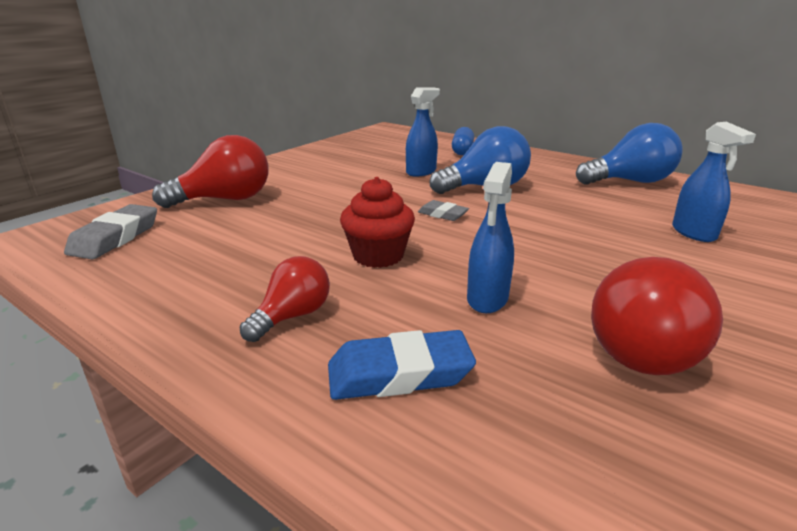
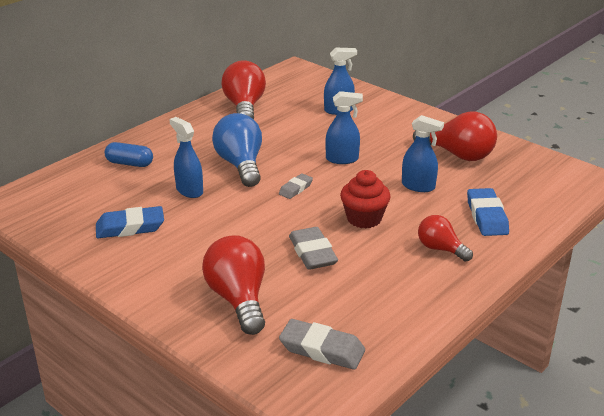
camera: 85 degrees left, 5 degrees up
blue light bulb [576,123,683,185] -> red light bulb [221,60,266,120]
none -> blue eraser [96,206,164,238]
none -> grey eraser [289,227,338,270]
none -> blue spray bottle [325,91,363,164]

